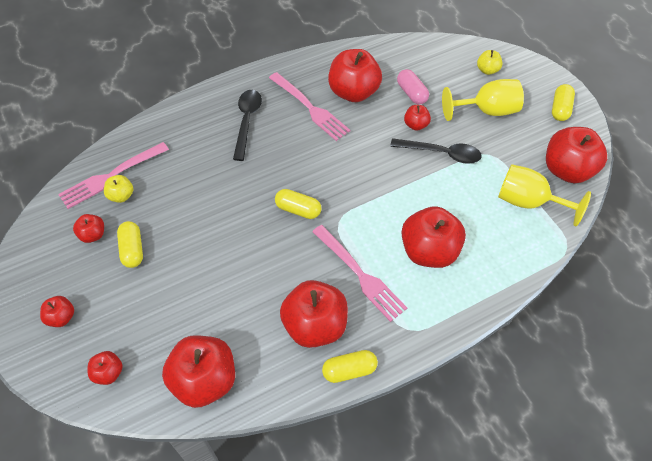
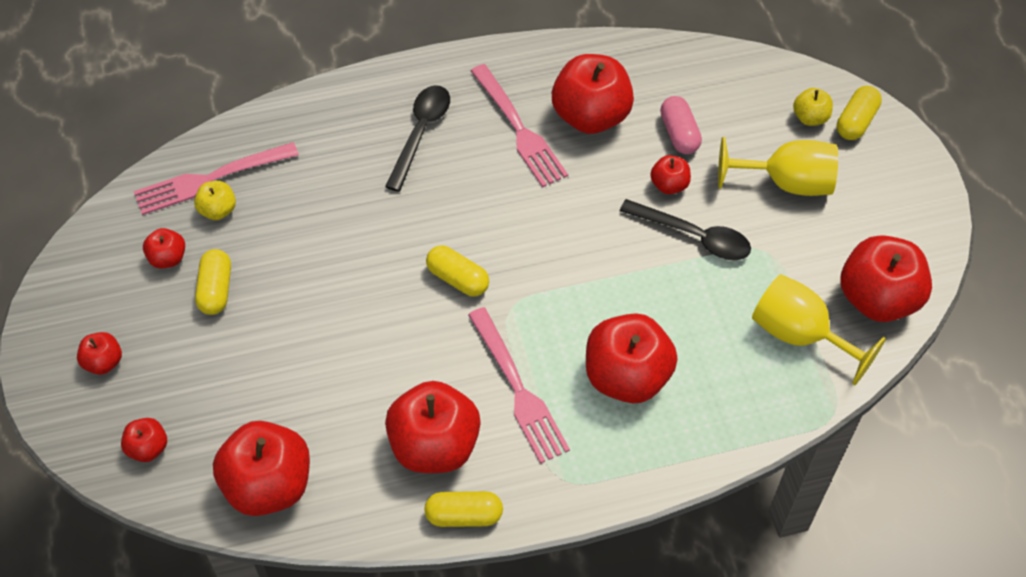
camera: 15 degrees right, 0 degrees up
yellow capsule [552,84,575,121] -> yellow capsule moved to [837,86,882,140]

